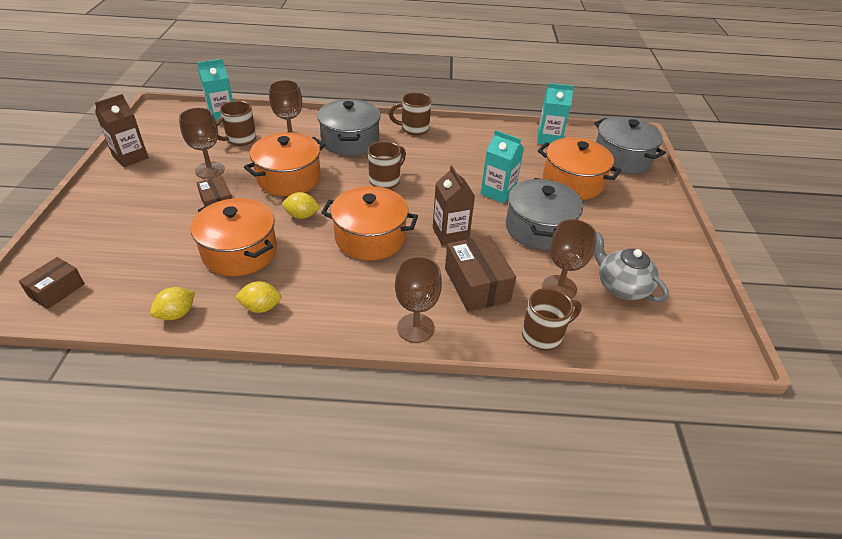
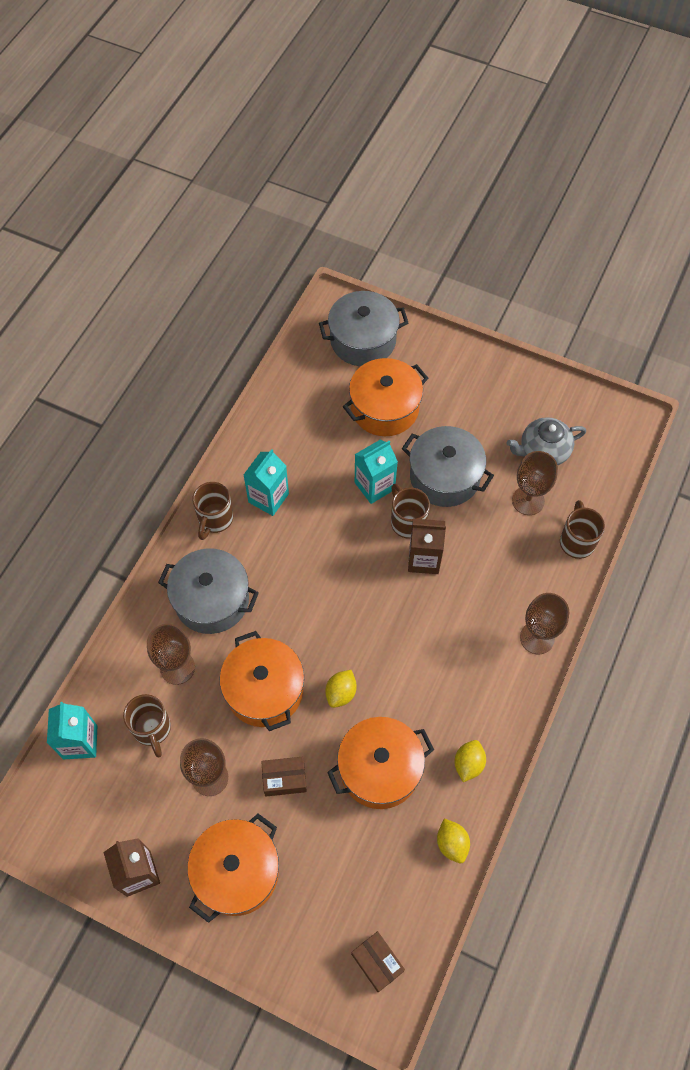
camera: 65 degrees left, 20 degrees up
orange pot [321,186,418,261] -> orange pot moved to [187,814,279,923]
brown mug [368,141,406,189] -> brown mug moved to [391,484,430,539]
brown box [445,235,516,312] -> none
turquoise carton [537,83,574,145] -> turquoise carton moved to [244,449,289,516]

